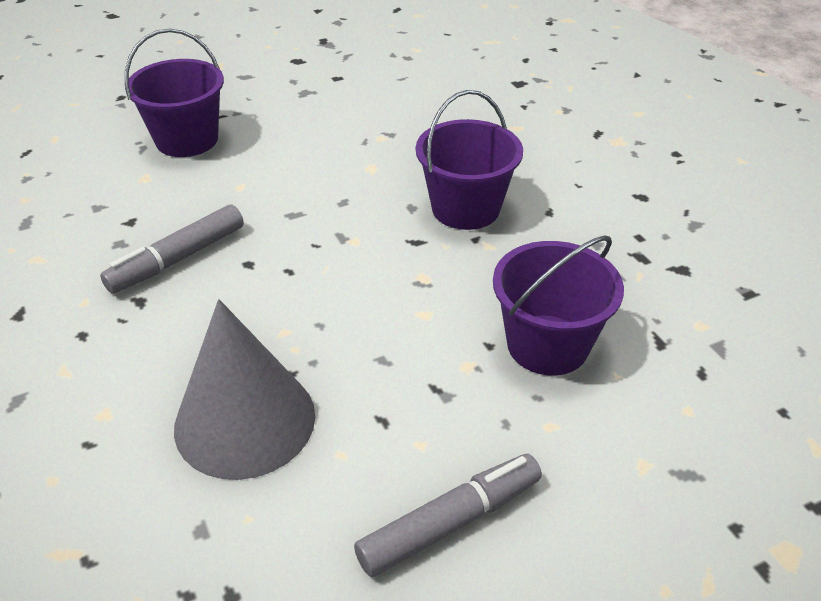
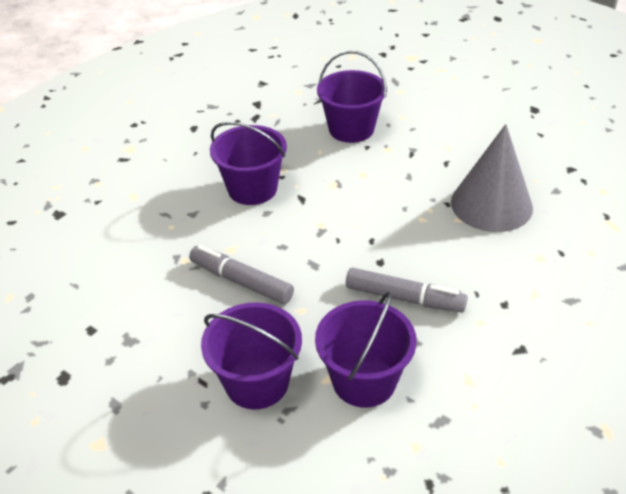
camera: 115 degrees left, 0 degrees up
grey marker [354,454,542,577] -> grey marker moved to [189,245,294,304]
none -> purple bucket [315,291,417,408]

